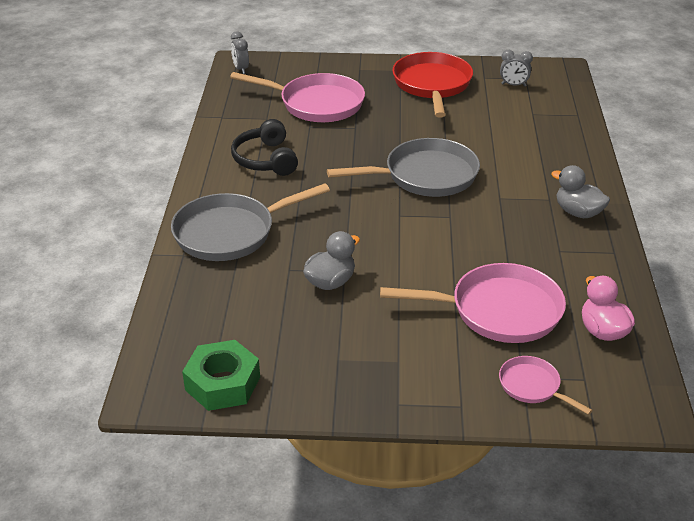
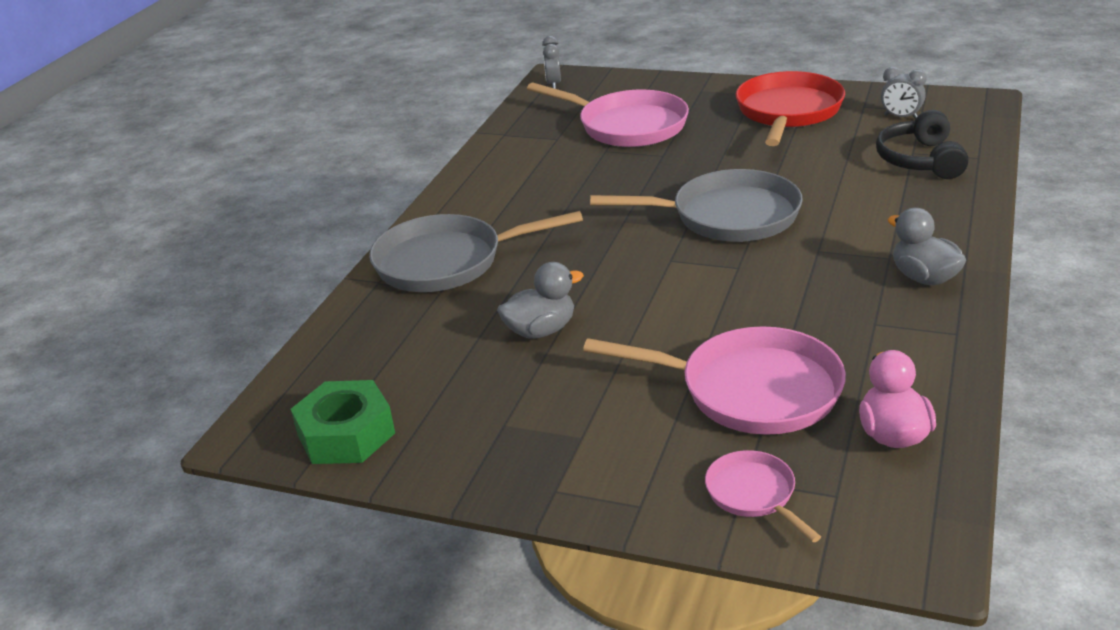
camera: 20 degrees right, 5 degrees down
black headphones [231,119,298,176] -> black headphones moved to [876,110,969,179]

